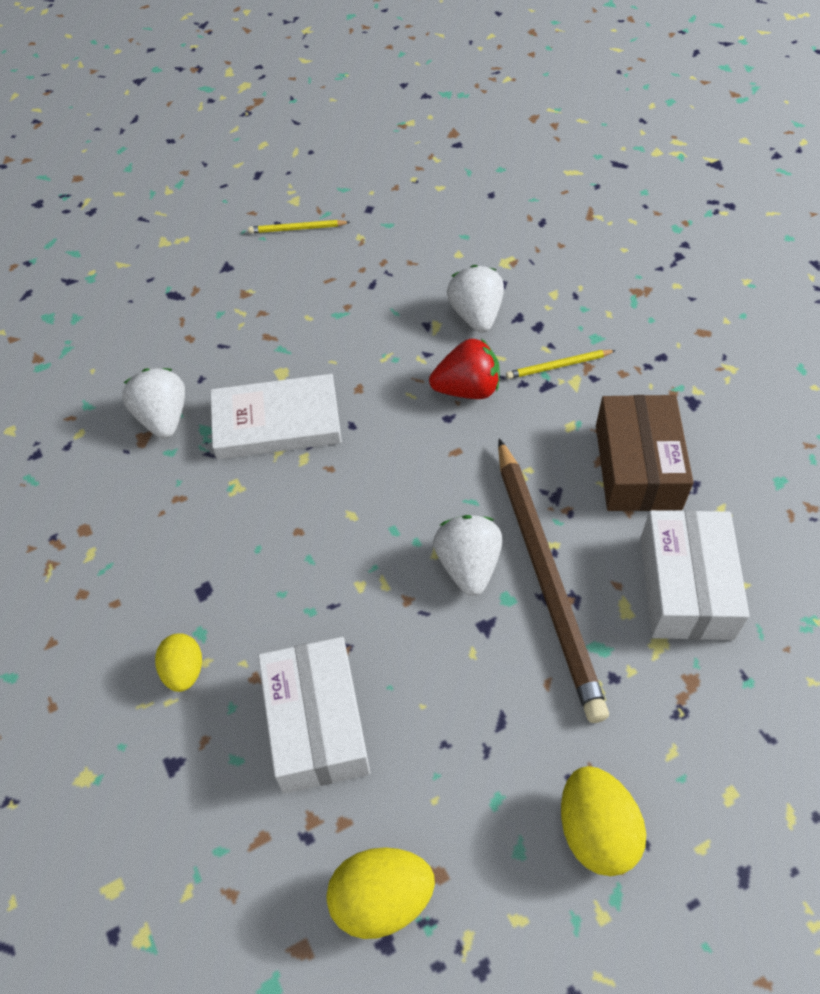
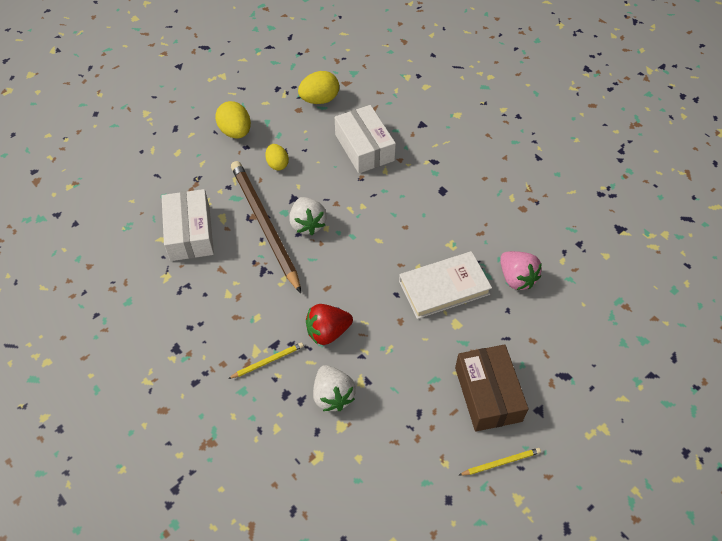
camera: 165 degrees right, 0 degrees up
white strawberry [122,368,185,439] -> pink strawberry [500,251,542,290]
yellow egg [155,633,202,692] -> yellow egg moved to [266,144,289,170]
brown box [596,395,693,511] -> brown box moved to [455,344,529,432]

